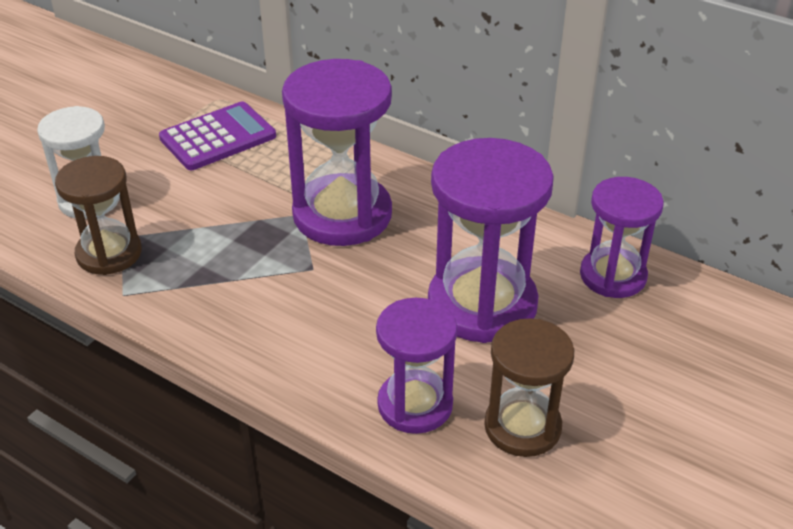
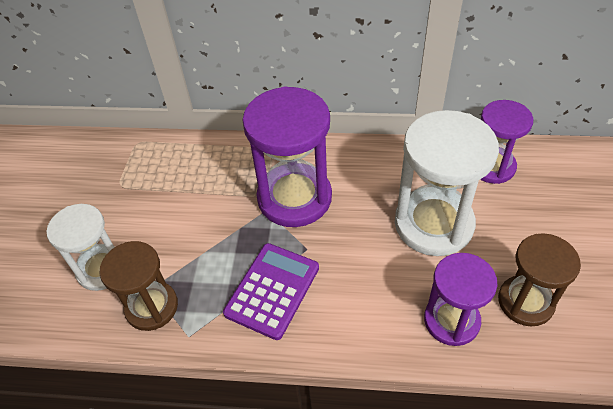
camera: 25 degrees left, 10 degrees up
purple calculator [159,102,276,170] -> purple calculator moved to [223,243,319,340]
purple hourglass [428,138,554,343] -> white hourglass [395,110,499,256]

